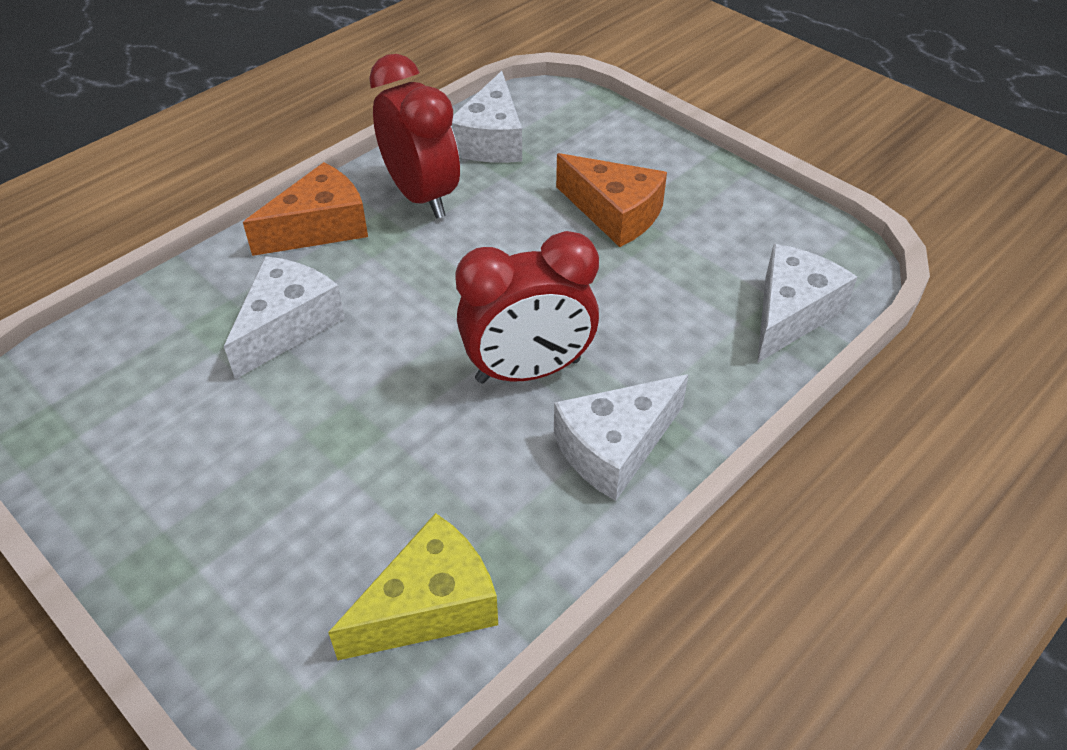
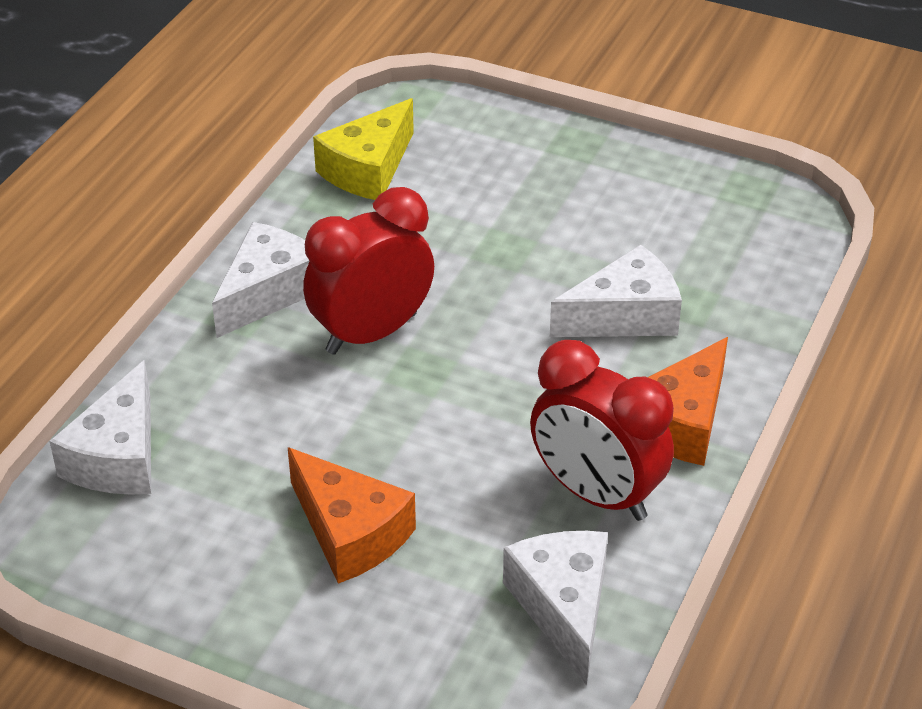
camera: 160 degrees right, 5 degrees down
white cheese [224,256,345,379] -> white cheese turned 120 degrees counterclockwise [550,245,682,337]
orange cheese [556,153,667,247] -> orange cheese turned 150 degrees counterclockwise [288,448,416,583]

